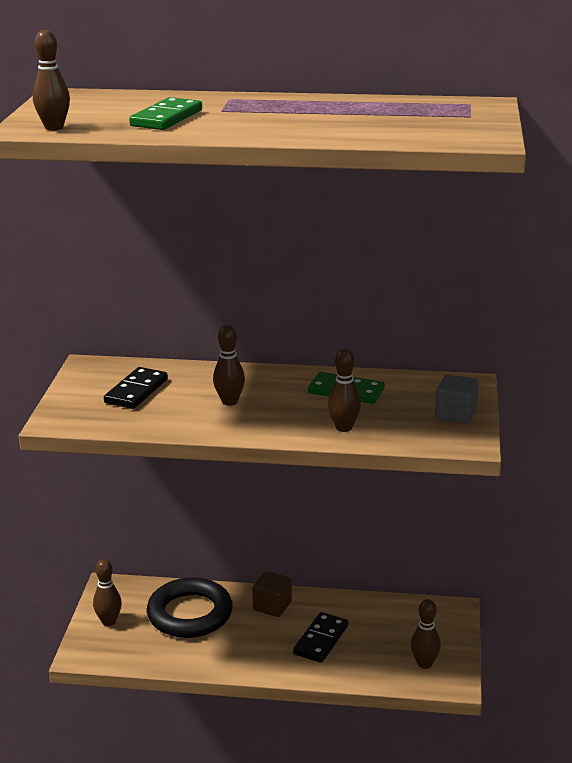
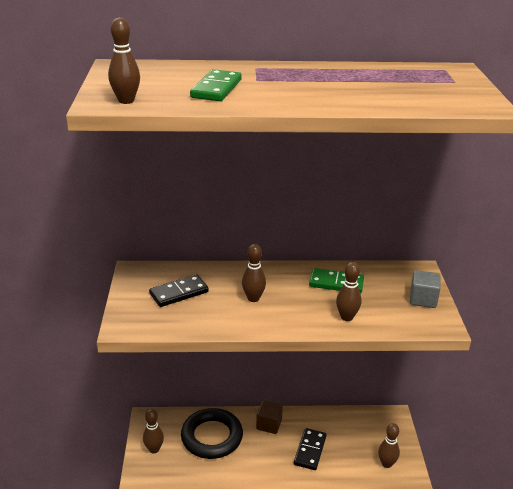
camera: 10 degrees left, 5 degrees up
black domino [104,367,168,409] -> black domino turned 45 degrees clockwise [149,274,209,307]

